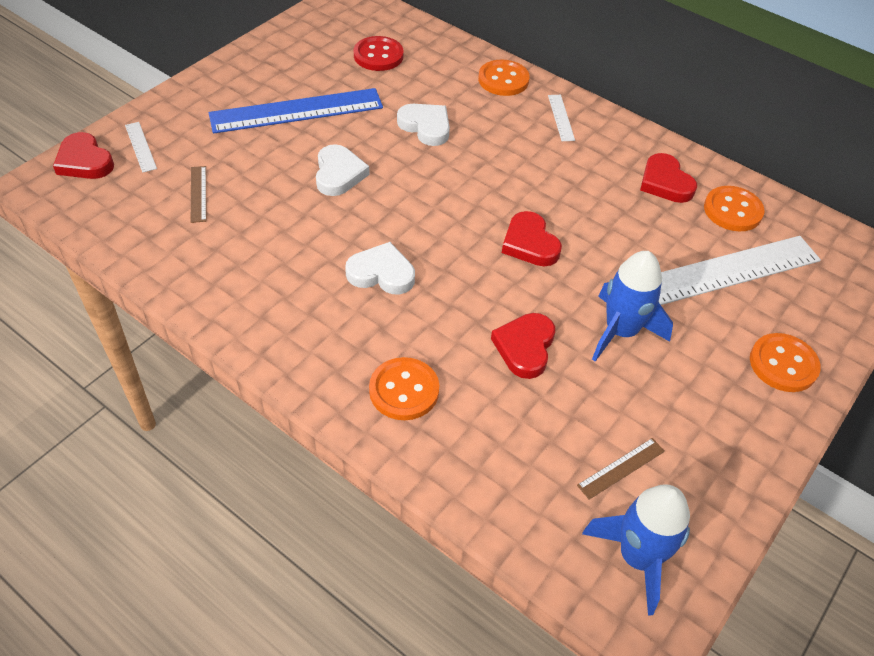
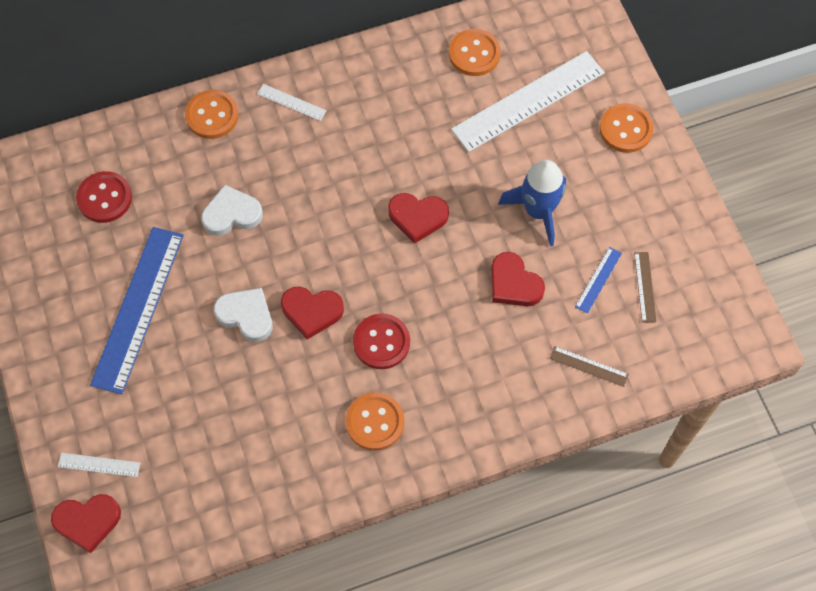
camera: 55 degrees left, 15 degrees up
brown ruler [191,166,207,223] -> brown ruler moved to [550,346,629,387]
white heart [345,242,415,294] -> red button [353,313,410,369]
orange button [369,357,439,420] -> orange button moved to [346,392,404,451]
blue rocket [582,484,690,616] -> none
red heart [640,153,697,203] -> red heart moved to [281,286,344,339]
white ruler [658,236,821,305] -> white ruler turned 45 degrees clockwise [451,51,605,152]
none -> blue ruler [575,247,622,314]

